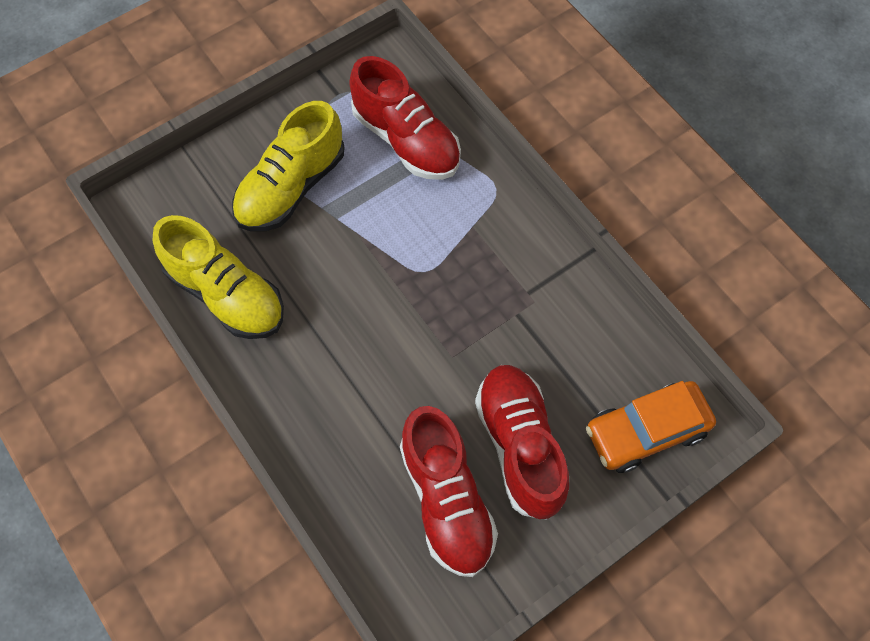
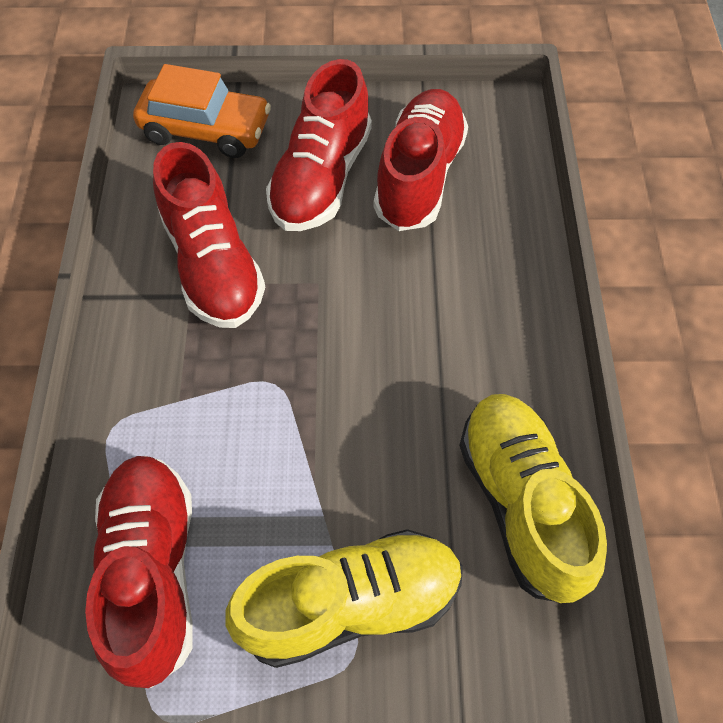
camera: 145 degrees left, 5 degrees down
none -> red shoe [153,142,265,328]

